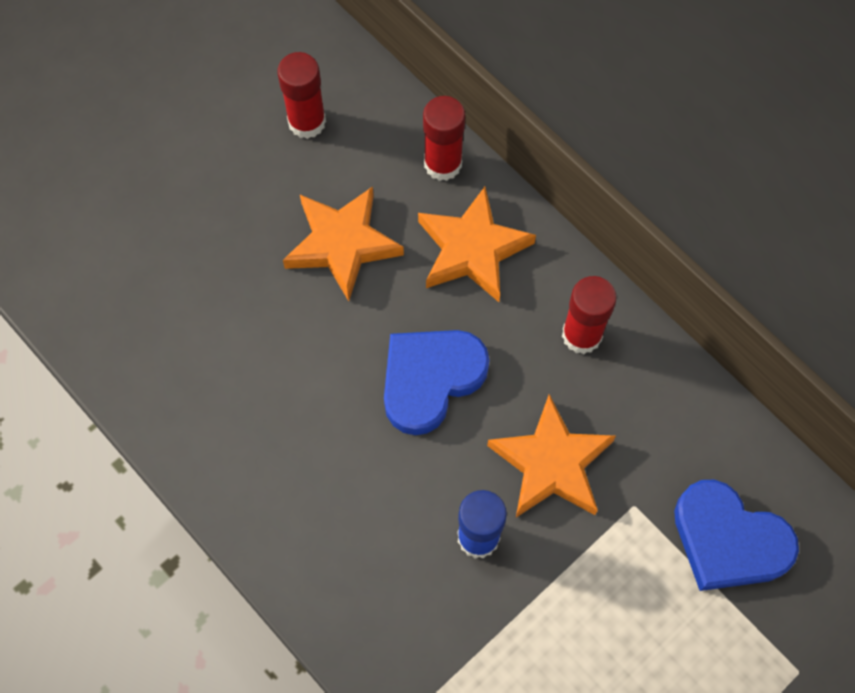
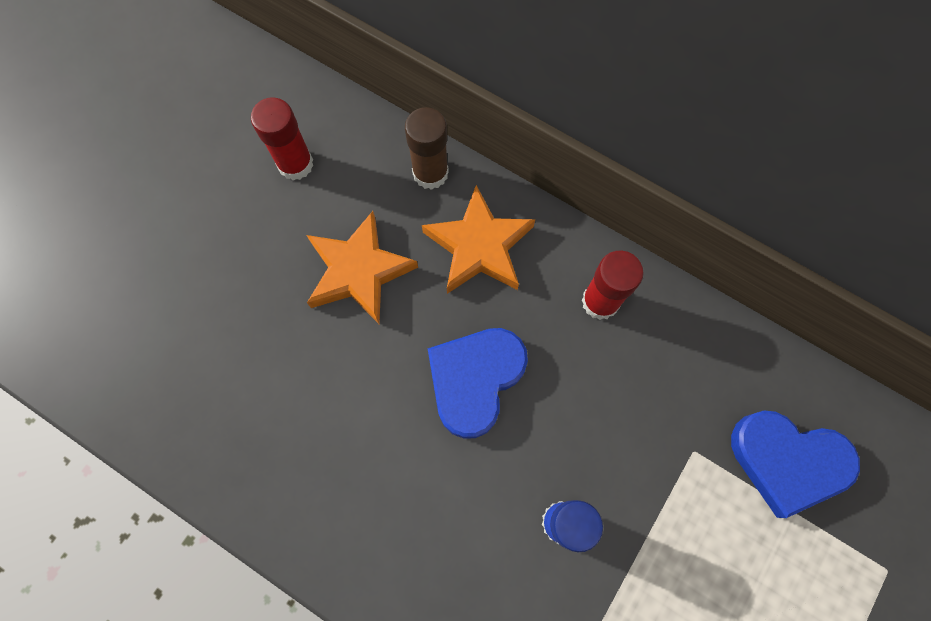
camera: 15 degrees left, 5 degrees up
red glue stick [423,96,465,181] -> brown glue stick [405,107,449,190]
orange star [487,394,616,517] -> none

